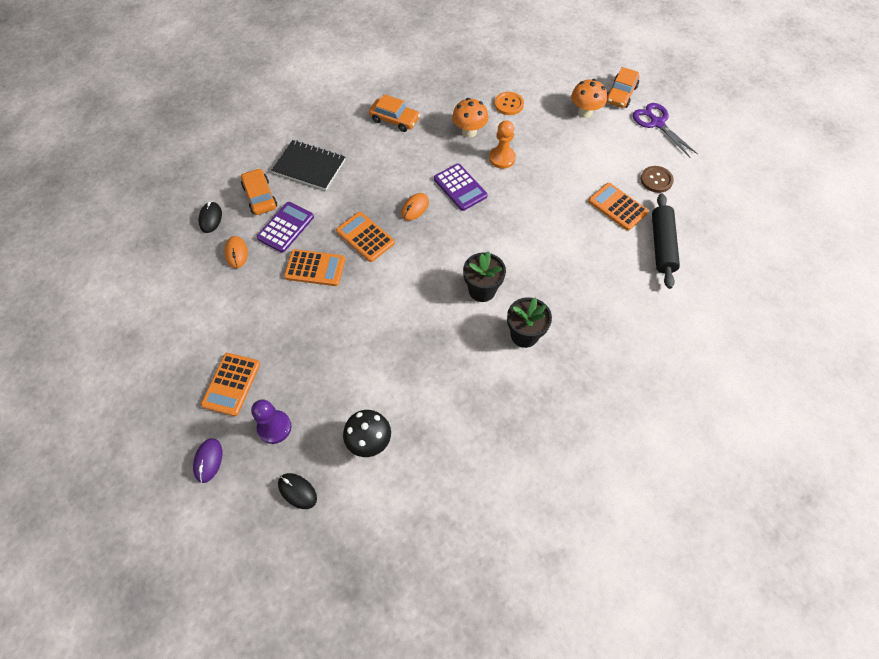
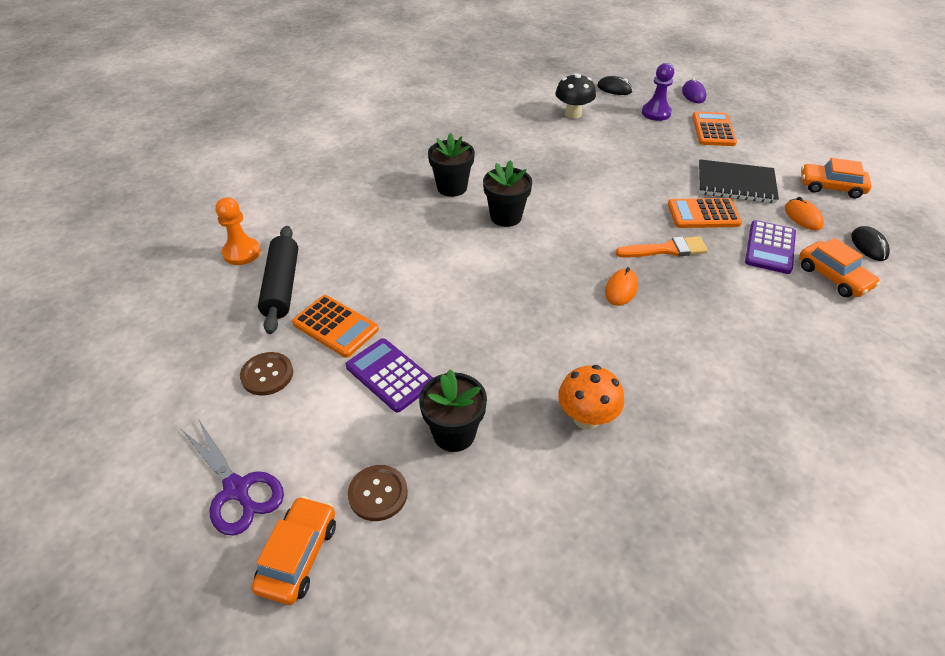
camera: 170 degrees right, 15 degrees down
black notebook [271,140,345,190] -> black notebook moved to [699,159,779,203]
orange calculator [336,212,395,262] -> orange brush [616,236,708,258]
orange car [369,94,420,132] -> orange car moved to [801,158,872,198]
purple calculator [434,164,488,211] -> purple calculator moved to [346,338,433,412]
orange pawn [489,120,516,169] -> orange pawn moved to [215,197,261,265]
orange button [494,92,524,115] -> none
orange mushroom [571,79,607,118] -> brown button [348,465,408,521]
none -> black flower pot [419,369,487,452]

